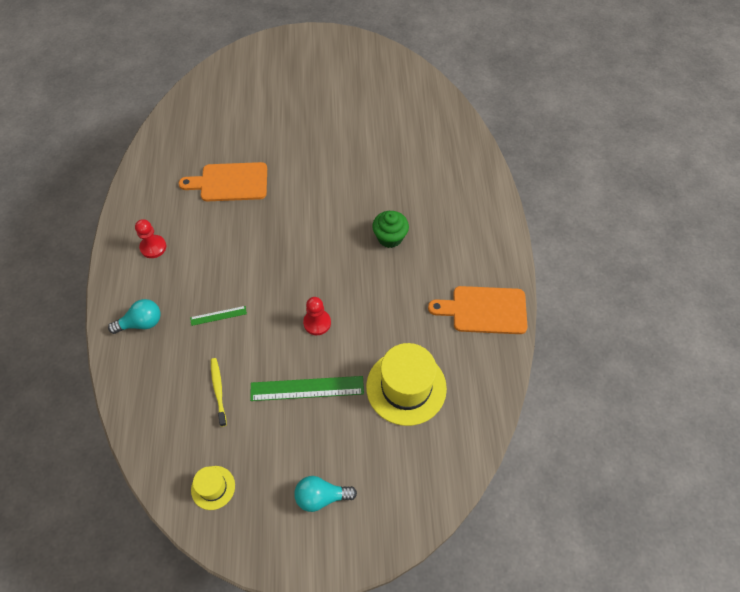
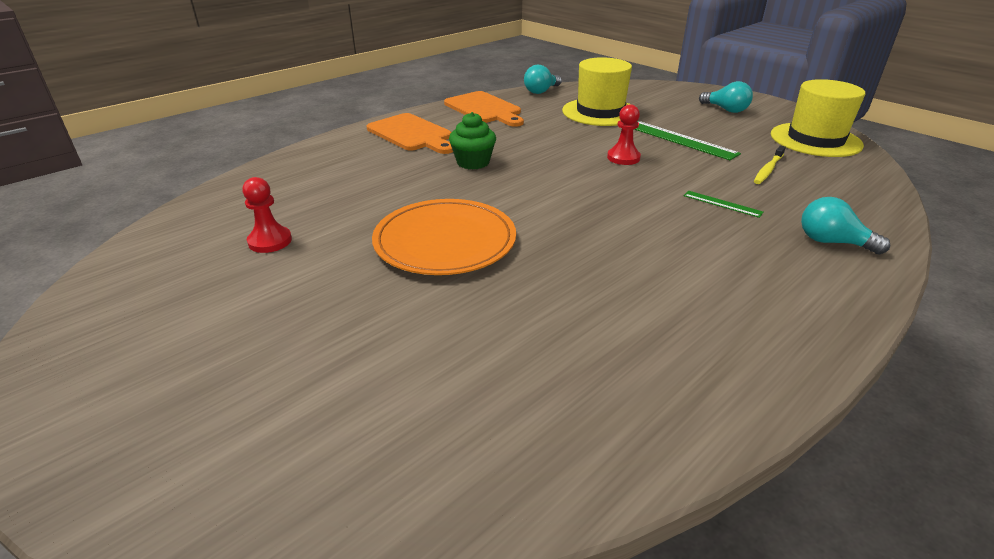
camera: 130 degrees left, 25 degrees down
red pawn [135,219,166,258] -> red pawn moved to [242,177,292,253]
orange cutting board [179,162,267,201] -> orange cutting board moved to [367,113,453,154]
yellow hat [191,466,235,510] -> yellow hat [771,79,866,157], size x1.97
none -> orange plate [372,199,516,275]
none -> turquoise light bulb [524,65,562,94]

